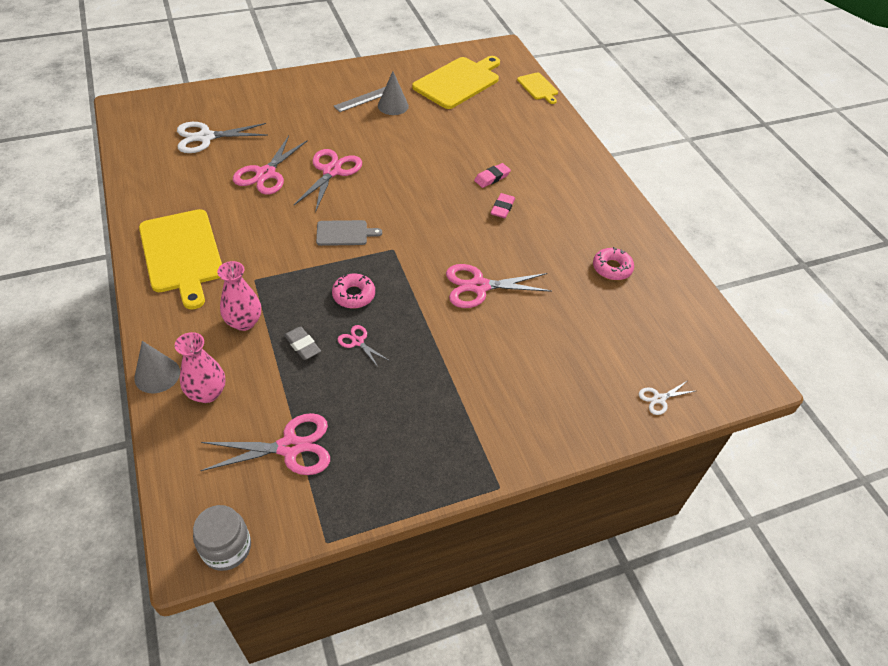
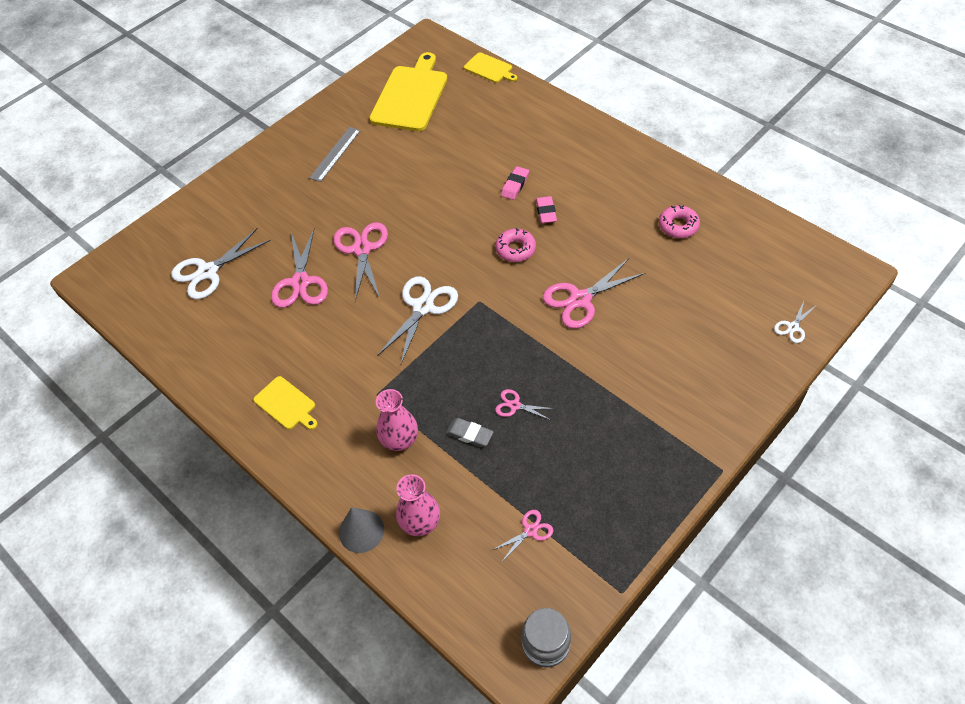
camera: 20 degrees left, 5 degrees up
yellow cutting board [139,209,222,310] -> yellow cutting board [253,376,318,430], size x0.51
pink scissors [200,413,330,475] -> pink scissors [493,510,554,560], size x0.51
grey cutting board [316,220,382,246] -> white scissors [377,276,458,364]
pink donut [332,274,375,309] -> pink donut moved to [495,228,536,262]
grey cone [378,71,409,115] -> none

